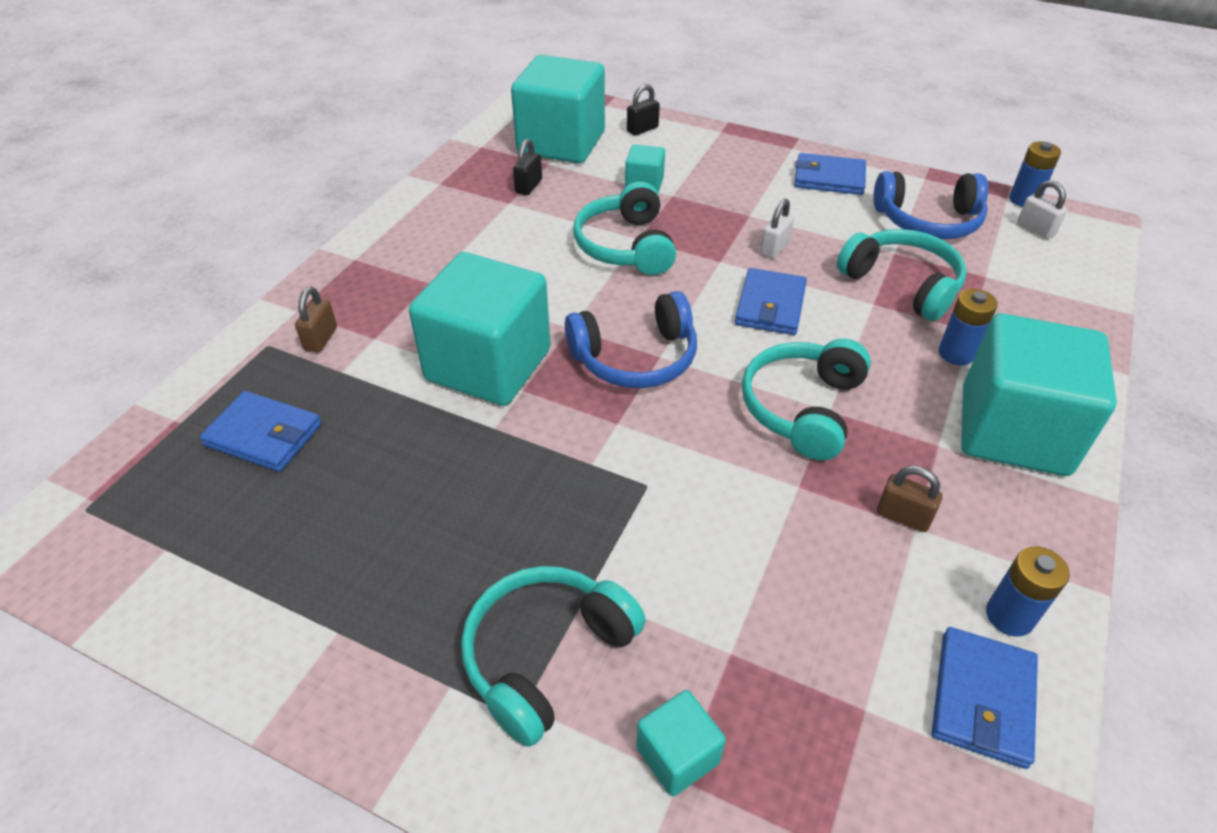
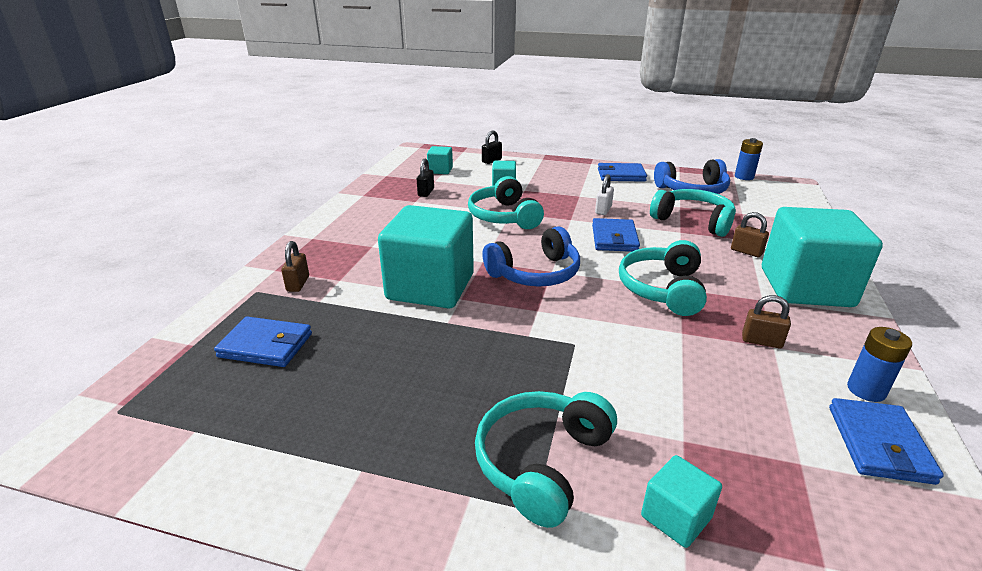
camera: 10 degrees left, 15 degrees down
turquoise cube [511,55,605,164] -> turquoise cube [427,146,453,174], size x0.44
blue battery [939,289,998,365] -> brown padlock [731,212,769,257]
white padlock [1017,180,1067,239] -> none

